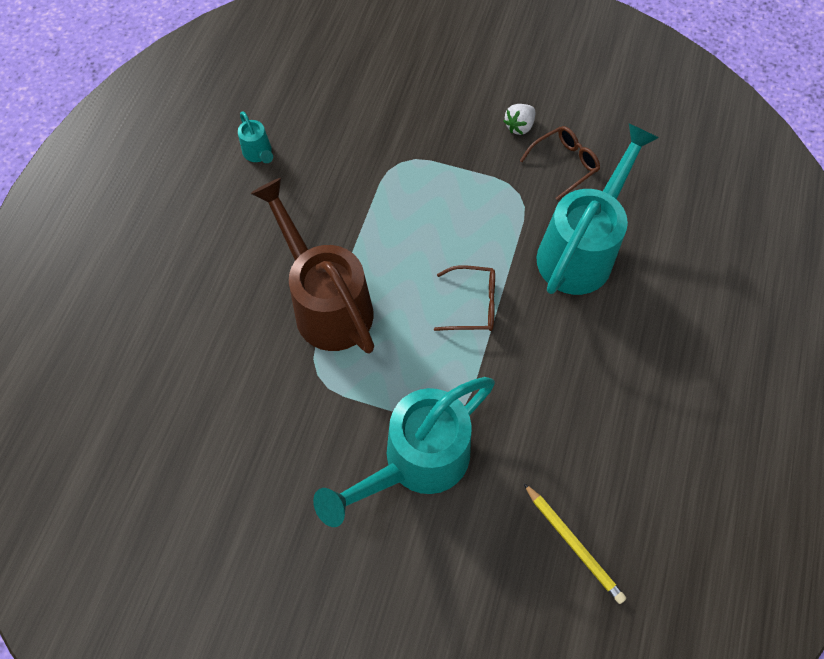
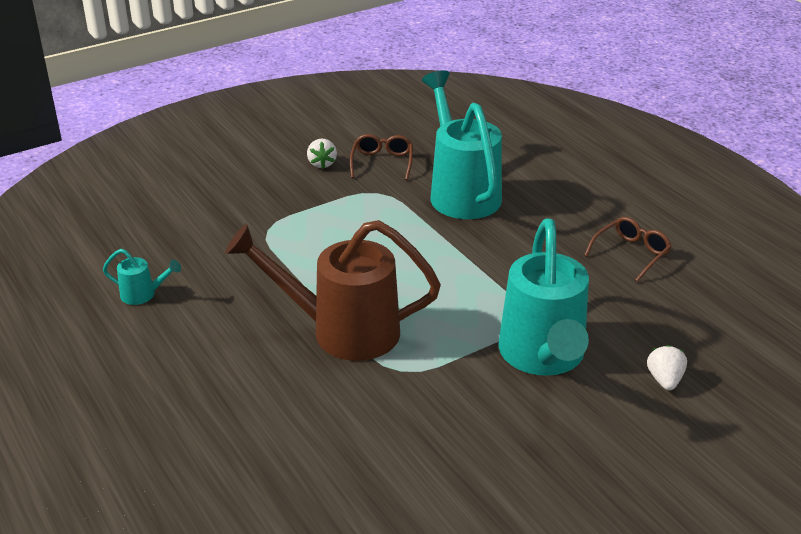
camera: 50 degrees left, 30 degrees down
brown glasses [434,265,495,331] -> brown glasses moved to [584,217,672,282]
yellow pencil [524,483,626,604] -> none
none -> white strawberry [647,345,687,390]

